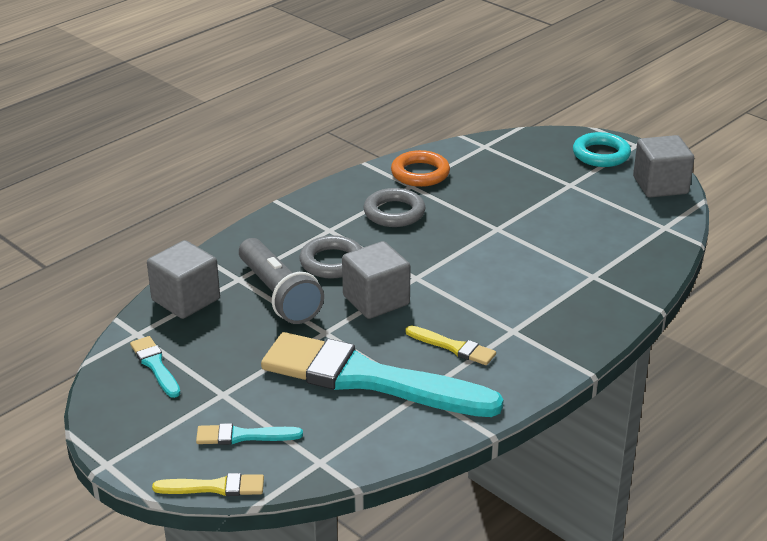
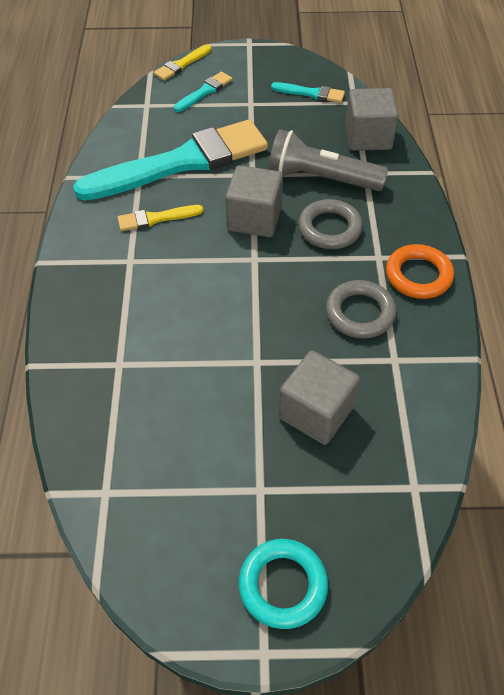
camera: 135 degrees right, 20 degrees up
orange ring [391,150,450,187] -> orange ring moved to [386,244,454,299]
grey cube [633,135,694,198] -> grey cube moved to [279,350,360,445]

